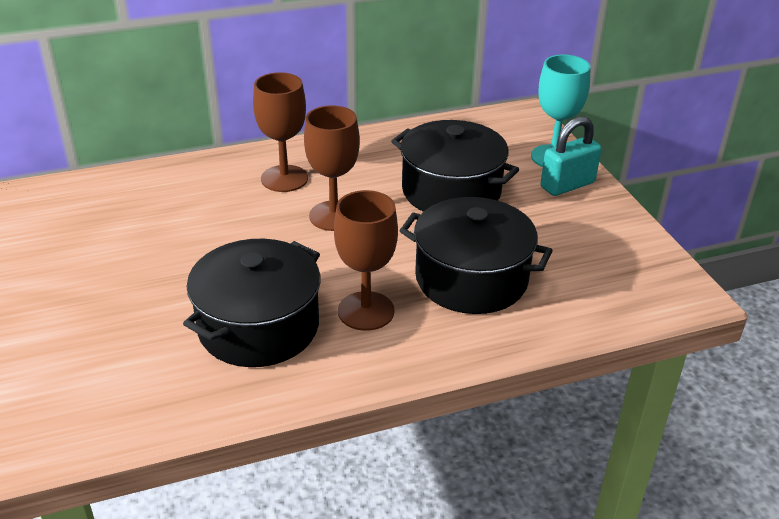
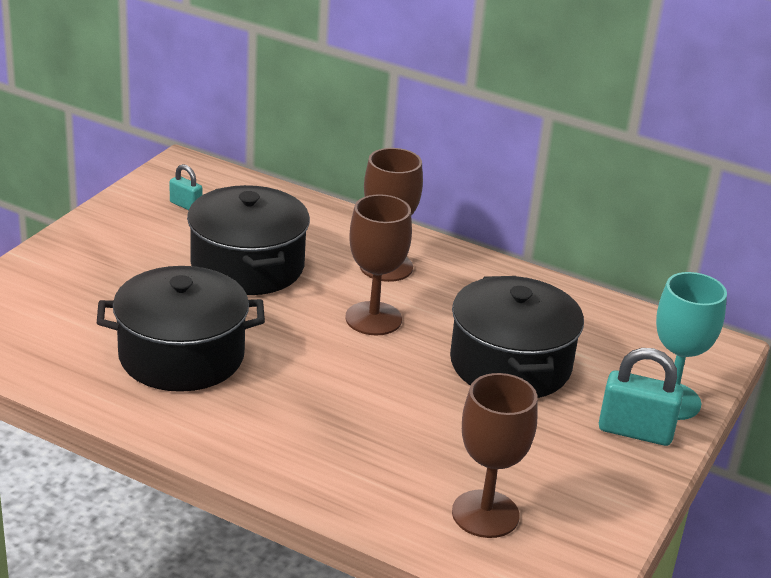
camera: 45 degrees right, 5 degrees down
brown goblet [334,190,398,331] -> brown goblet moved to [452,373,537,538]
black pot [400,197,553,314] -> black pot moved to [187,185,310,295]
none -> turquoise padlock [170,164,202,210]

